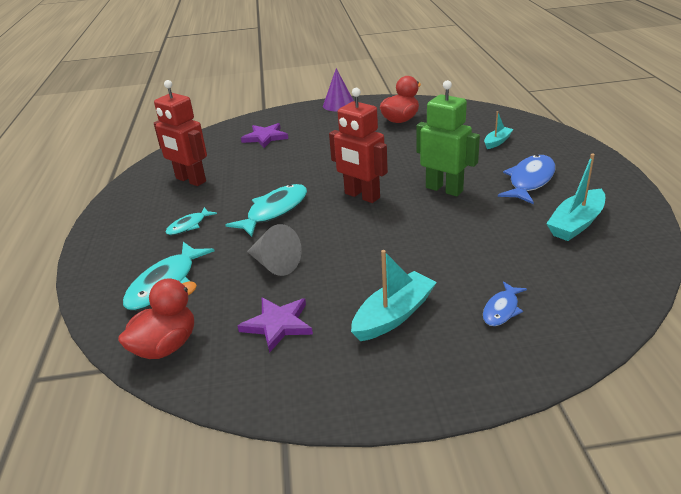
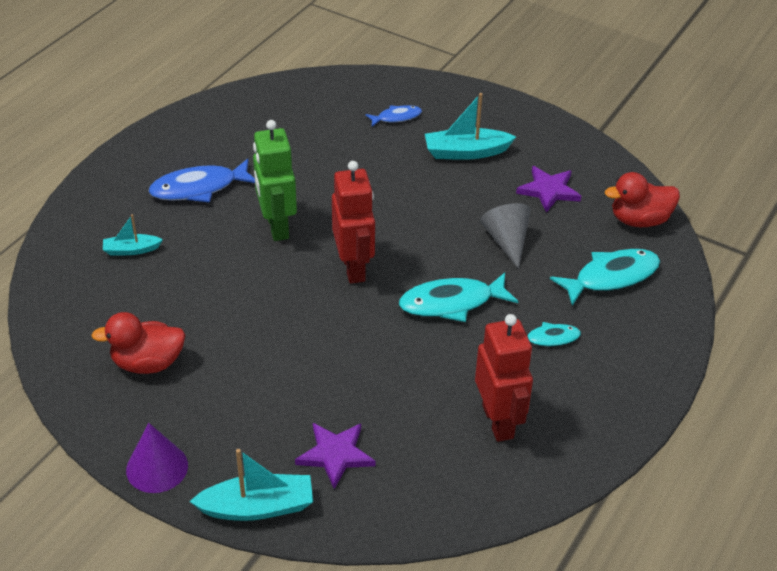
camera: 145 degrees left, 10 degrees up
turquoise boat [546,154,605,241] -> turquoise boat moved to [189,449,313,521]

